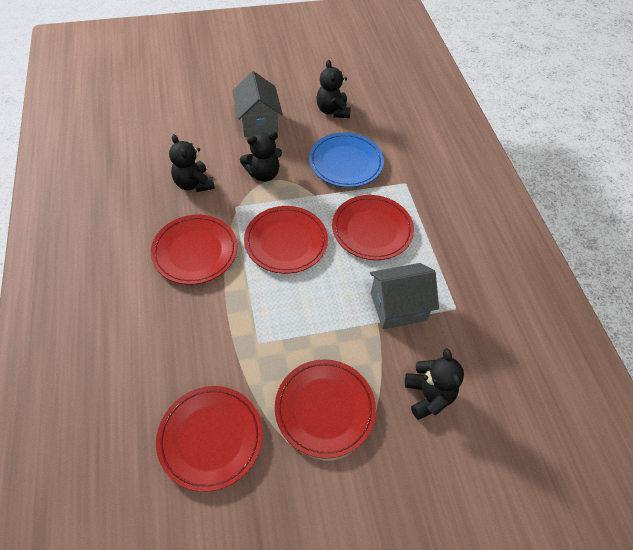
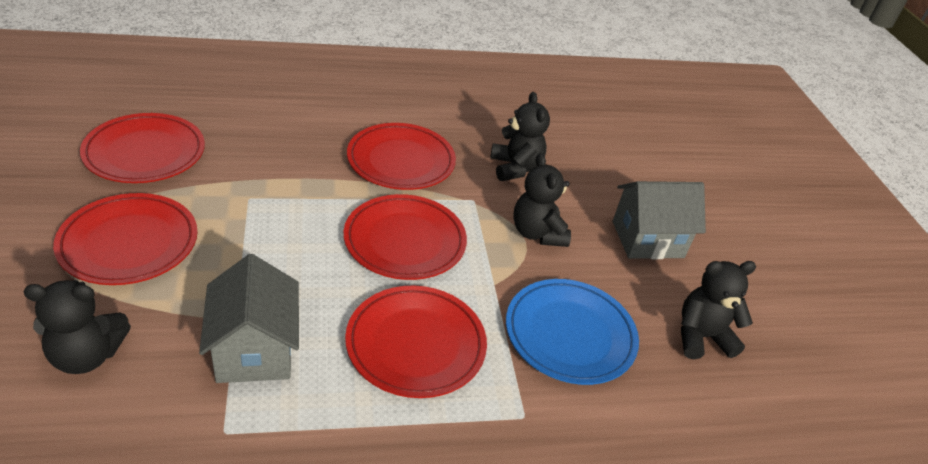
camera: 90 degrees right, 15 degrees down
black teddy bear [169,134,215,192] -> black teddy bear turned 105 degrees clockwise [490,92,550,181]

